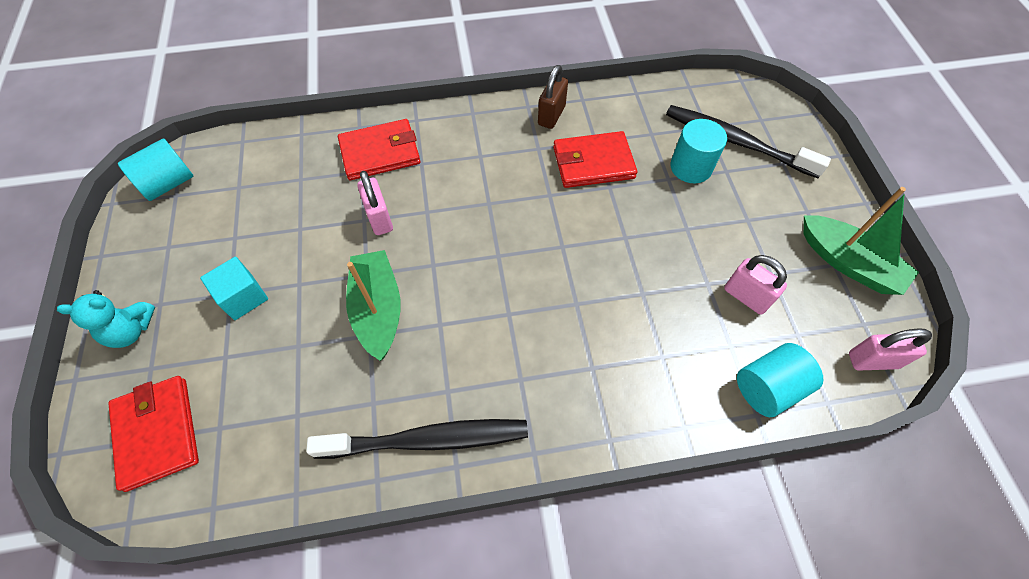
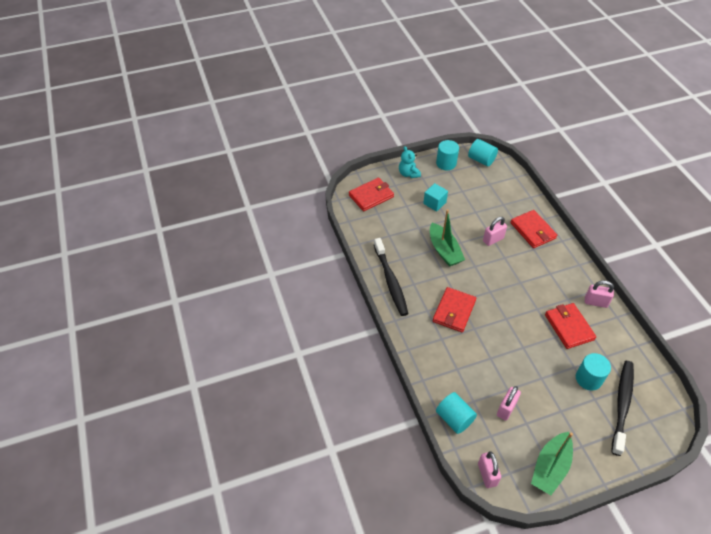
camera: 80 degrees right, 10 degrees down
green boat [346,250,401,361] -> green boat turned 90 degrees clockwise [430,209,465,267]
brown padlock [538,65,568,129] -> pink padlock [585,280,614,308]
none -> red wallet [433,287,476,332]
none -> turquoise cylinder [436,140,459,170]

